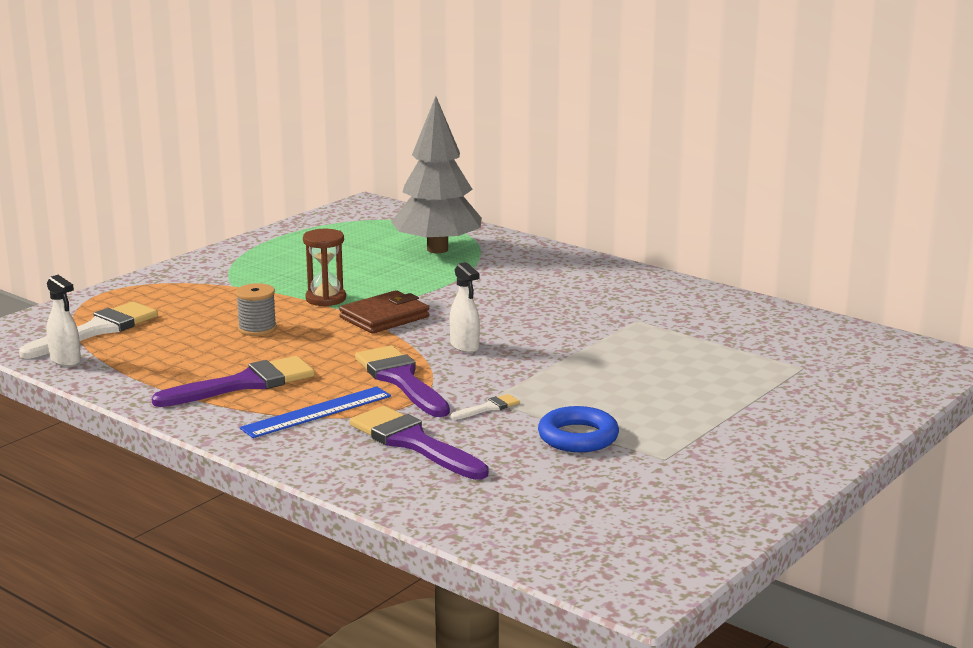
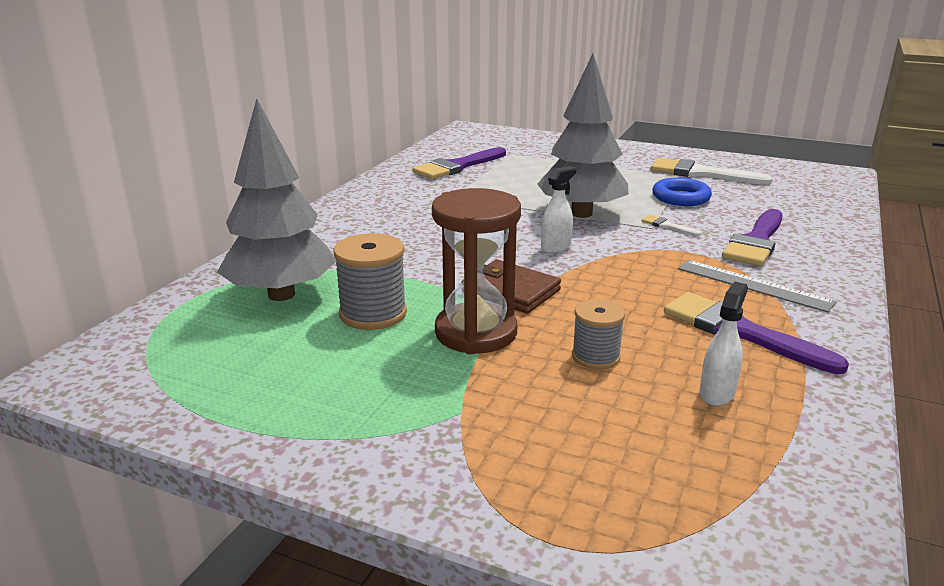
camera: 105 degrees left, 5 degrees up
white brush [19,302,158,359] -> white brush moved to [651,158,772,185]
white spray bottle [46,275,81,367] -> white spray bottle moved to [699,282,748,406]
blue ruler [240,386,391,438] -> grey ruler [678,260,836,313]
brown hourglass [303,229,346,307] -> brown hourglass [432,188,521,354], size x1.63
purple brush [355,345,450,417] -> purple brush moved to [413,147,506,179]
none -> grey spool [333,233,407,330]
none -> grey tree [537,54,629,218]

